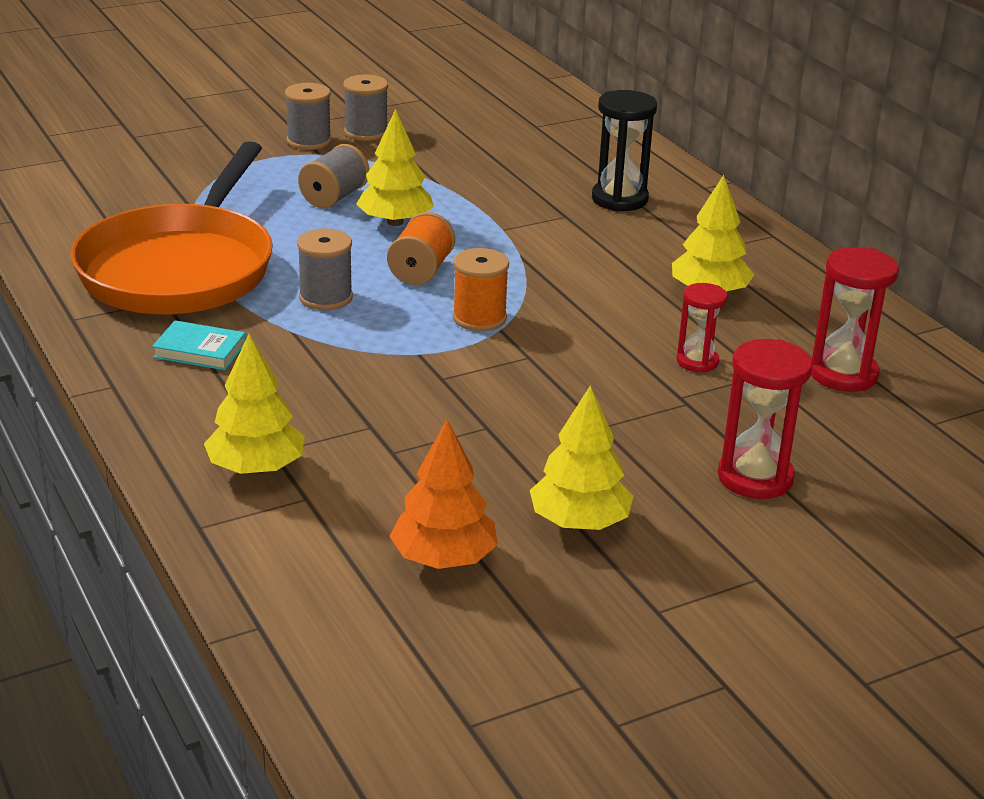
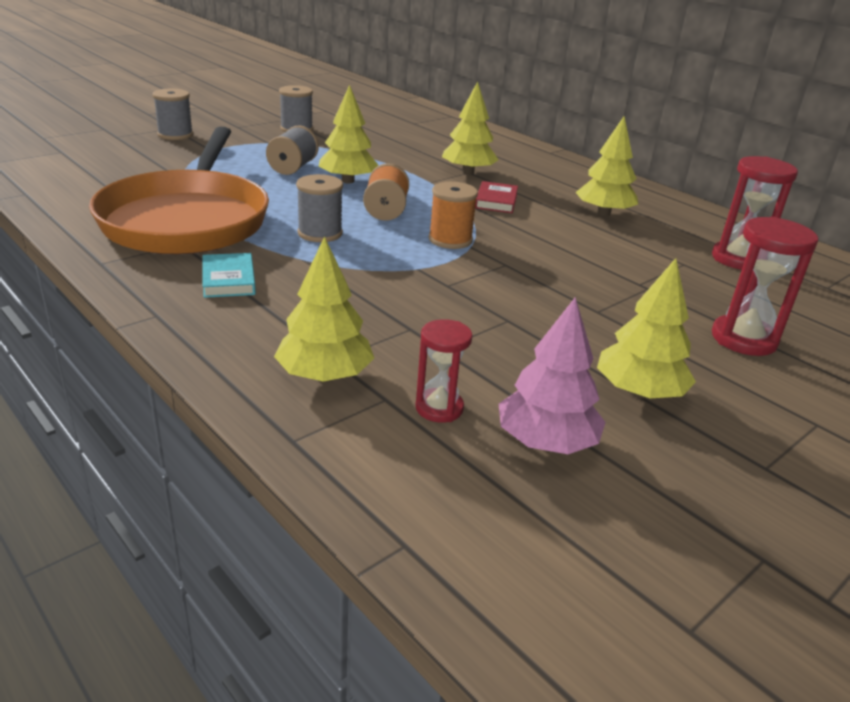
camera: 15 degrees left, 0 degrees up
turquoise book [152,320,246,370] -> turquoise book turned 75 degrees clockwise [202,253,256,298]
grey spool [285,83,332,150] -> grey spool moved to [152,89,193,140]
orange tree [389,419,498,569] -> pink tree [499,297,605,454]
black hourglass [592,90,657,211] -> none
red hourglass [677,283,727,373] -> red hourglass moved to [415,319,472,423]
none -> yellow tree [442,81,498,175]
none -> red book [475,181,518,213]

